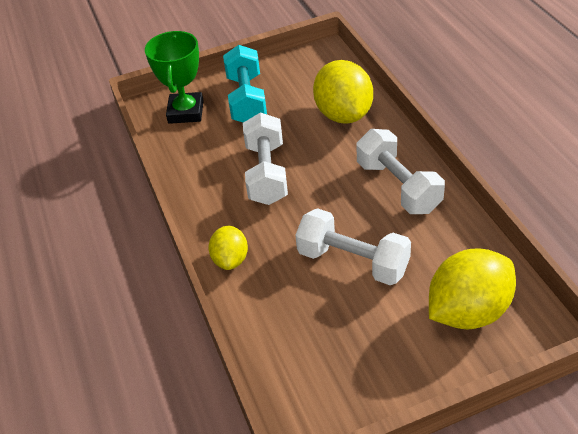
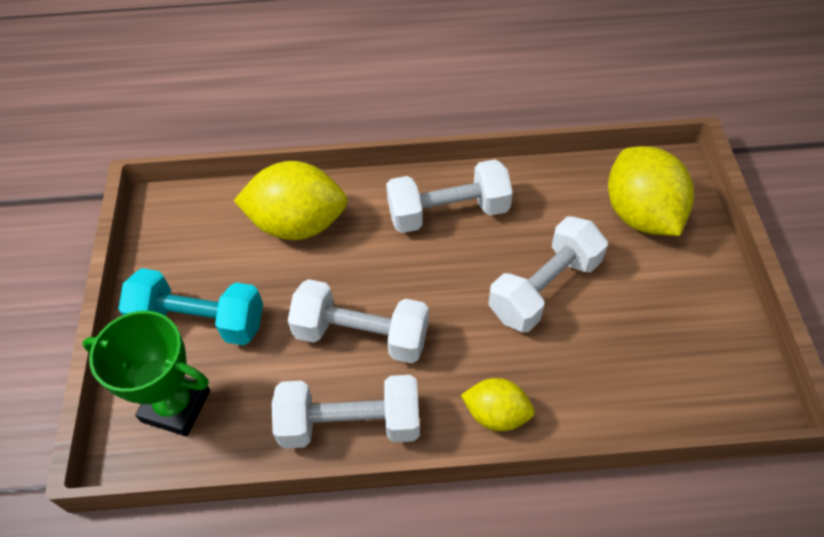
camera: 75 degrees left, 10 degrees up
none -> white dumbbell [271,375,420,448]

